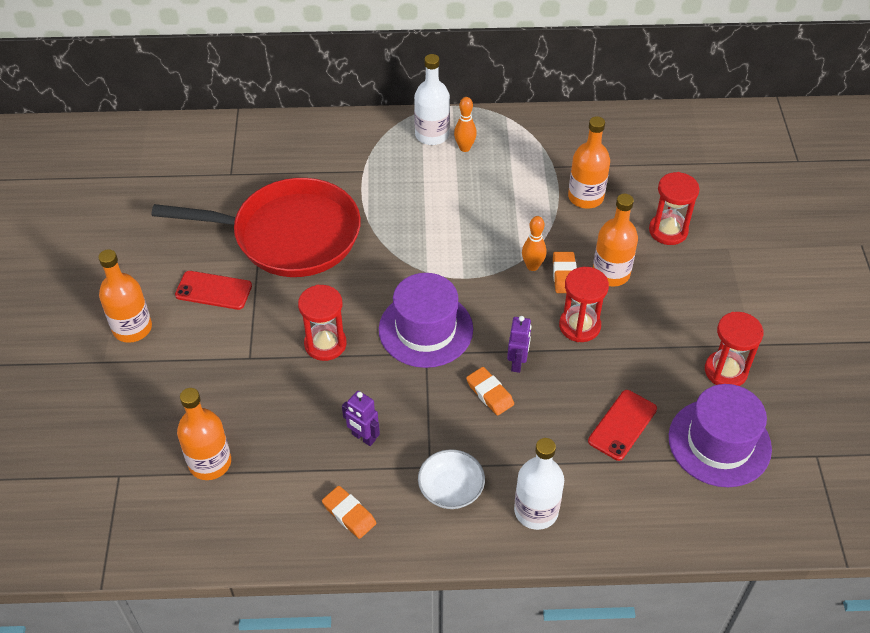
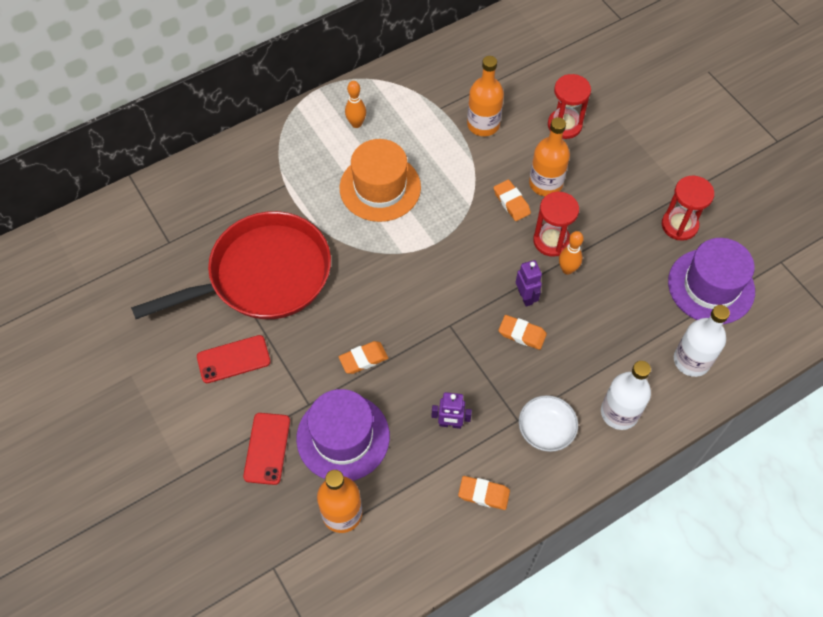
camera: 30 degrees left, 10 degrees up
orange bottle [98,249,152,343] -> none
red hourglass [298,285,346,361] -> orange eraser [339,341,388,374]
purple hat [379,273,473,368] -> purple hat moved to [296,389,390,481]
white bottle [414,54,450,145] -> white bottle moved to [674,305,730,377]
orange bowling pin [522,216,546,271] -> orange bowling pin moved to [559,231,584,275]
red phone [588,390,657,461] -> red phone moved to [243,413,290,485]
none -> orange hat [340,139,421,222]

